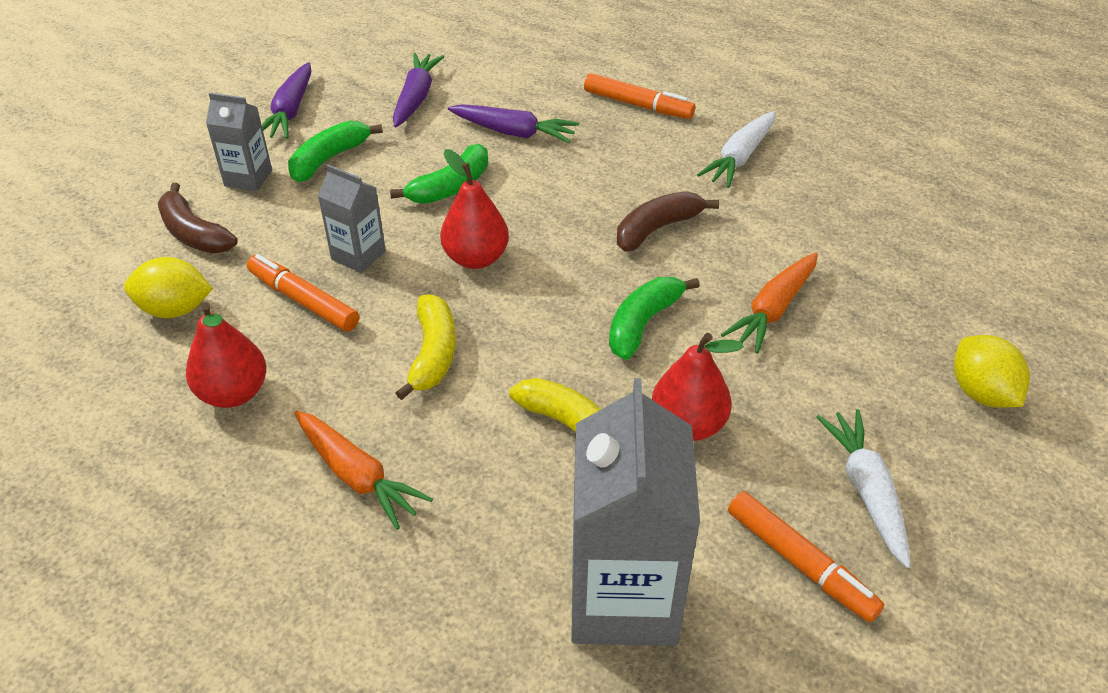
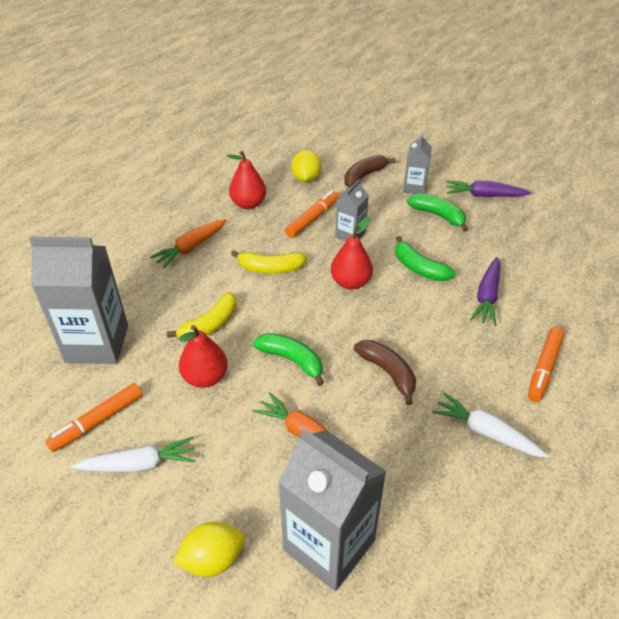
camera: 90 degrees right, 0 degrees up
purple carrot [393,53,445,128] -> none
none -> grey carton [278,428,387,591]

